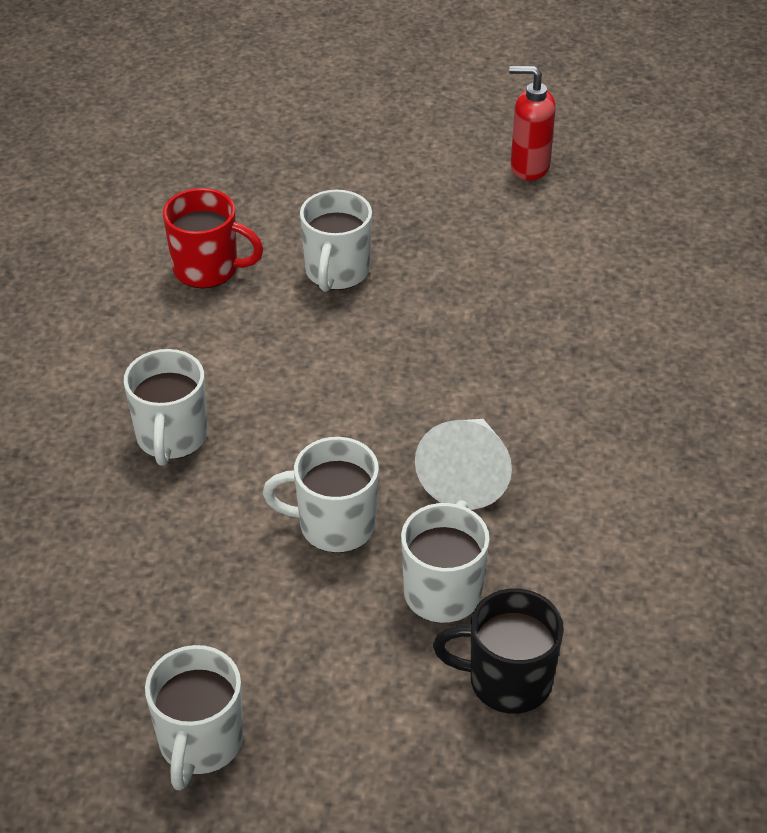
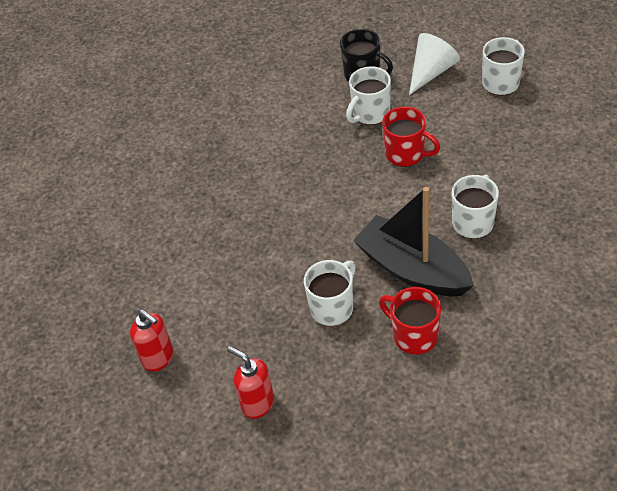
camera: 150 degrees left, 5 degrees up
white mug [263,437,379,553] -> red mug [382,106,440,167]
white cone [415,419,512,510] -> white cone moved to [409,33,460,95]
none -> red soap dispenser [227,346,274,419]
none -> black boat [353,187,474,296]

